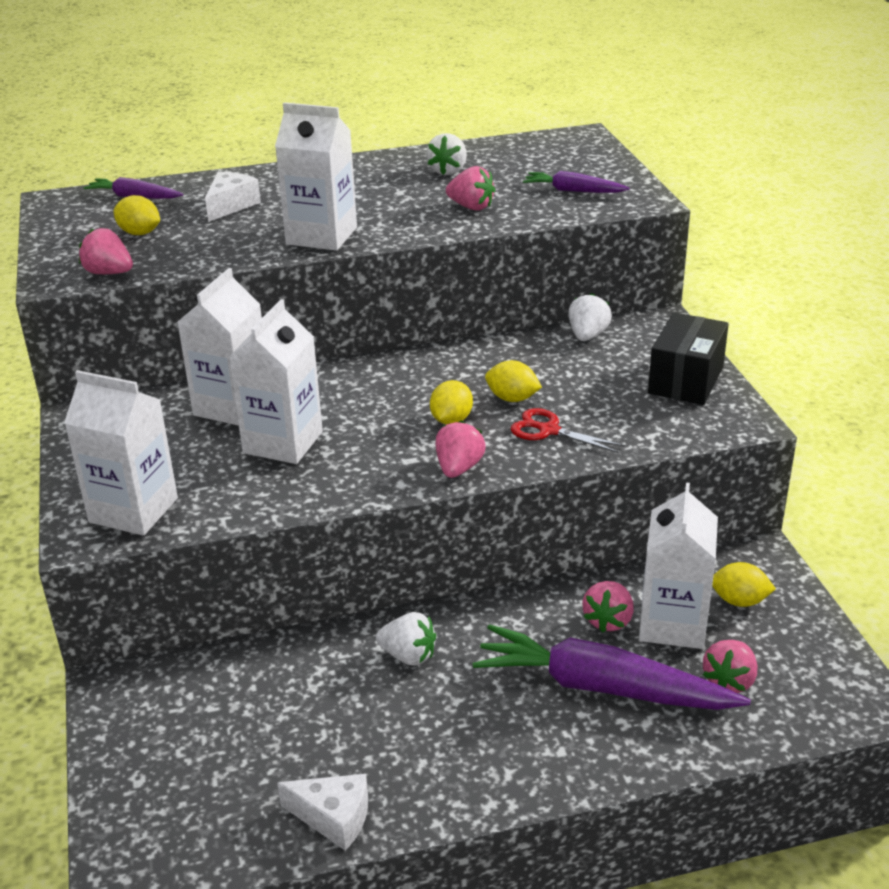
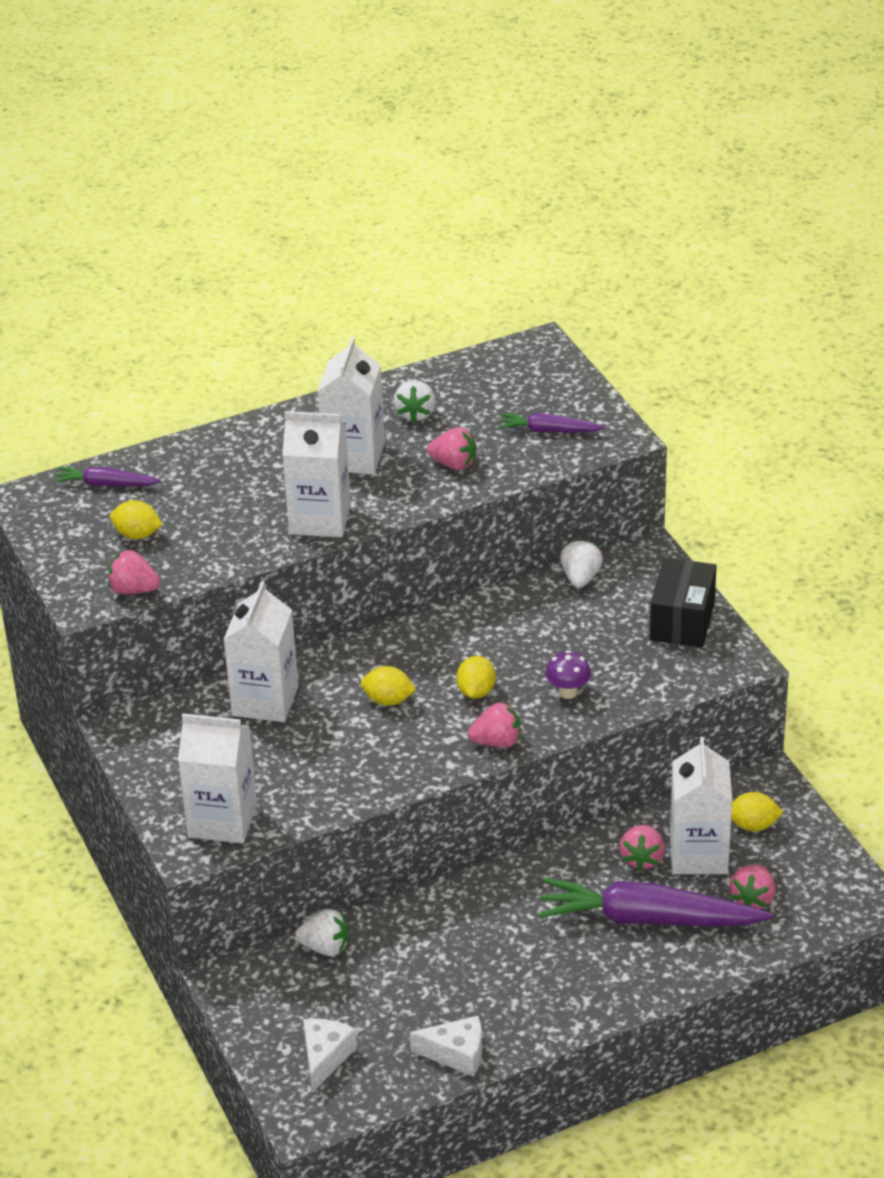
camera: 10 degrees left, 5 degrees up
white cheese [205,172,261,222] -> white cheese moved to [303,1019,357,1093]
white carton [228,299,323,464] -> white carton moved to [317,337,385,475]
white strawberry [376,612,436,666] -> white strawberry moved to [295,909,349,956]
pink strawberry [436,420,486,478] -> pink strawberry turned 75 degrees clockwise [468,702,520,747]
yellow lemon [485,360,542,402] -> yellow lemon moved to [361,666,416,706]
red scissors [511,408,625,453] -> purple mushroom [546,650,591,699]

